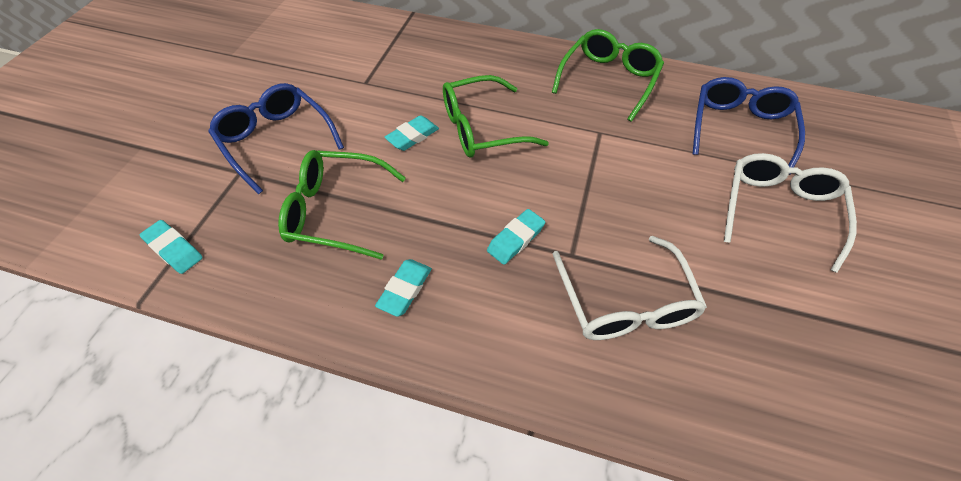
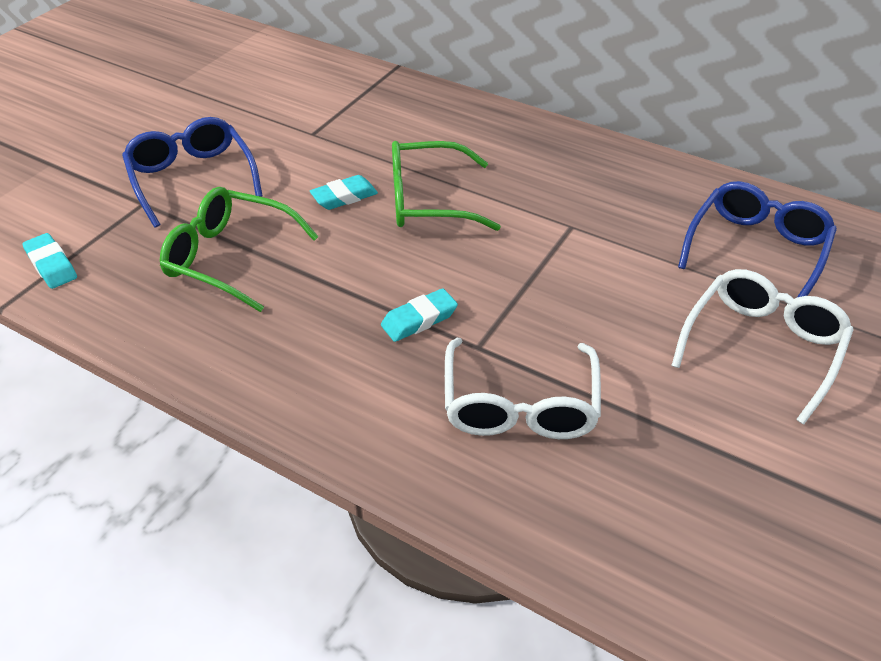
camera: 15 degrees right, 10 degrees down
turquoise eraser [375,259,432,317] -> none
green glasses [552,29,664,122] -> none

